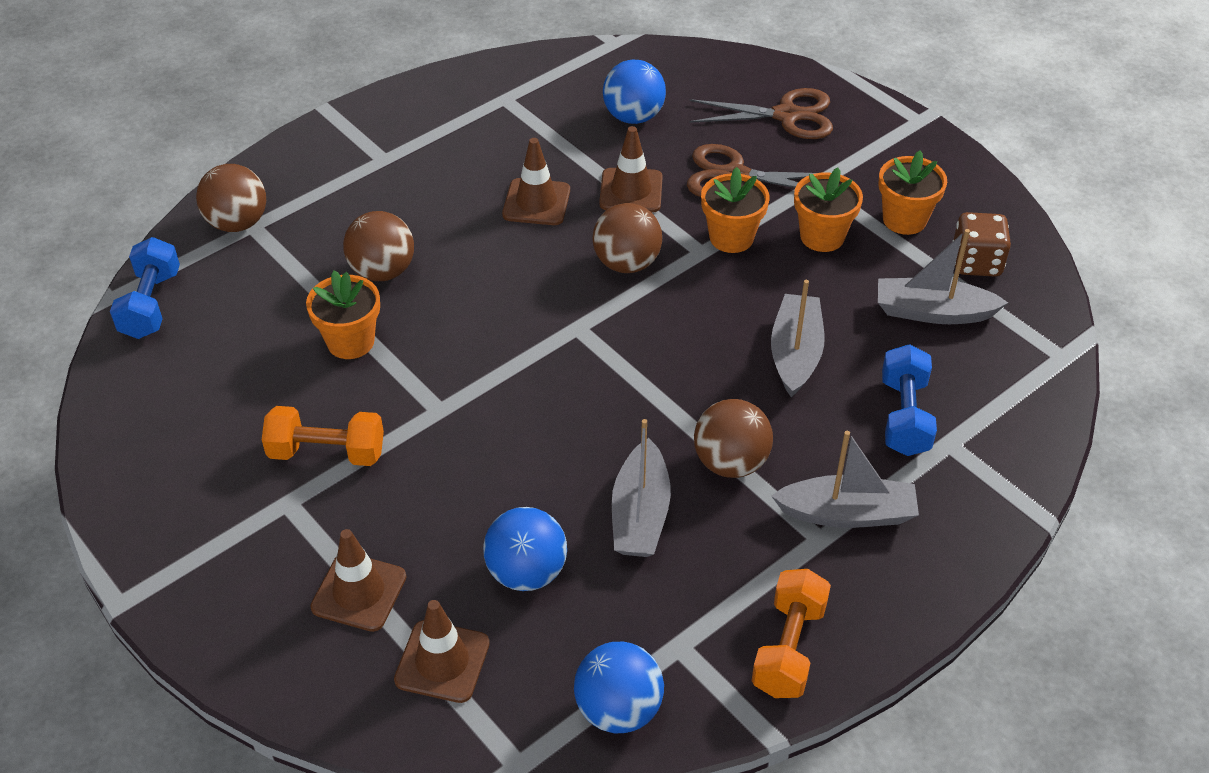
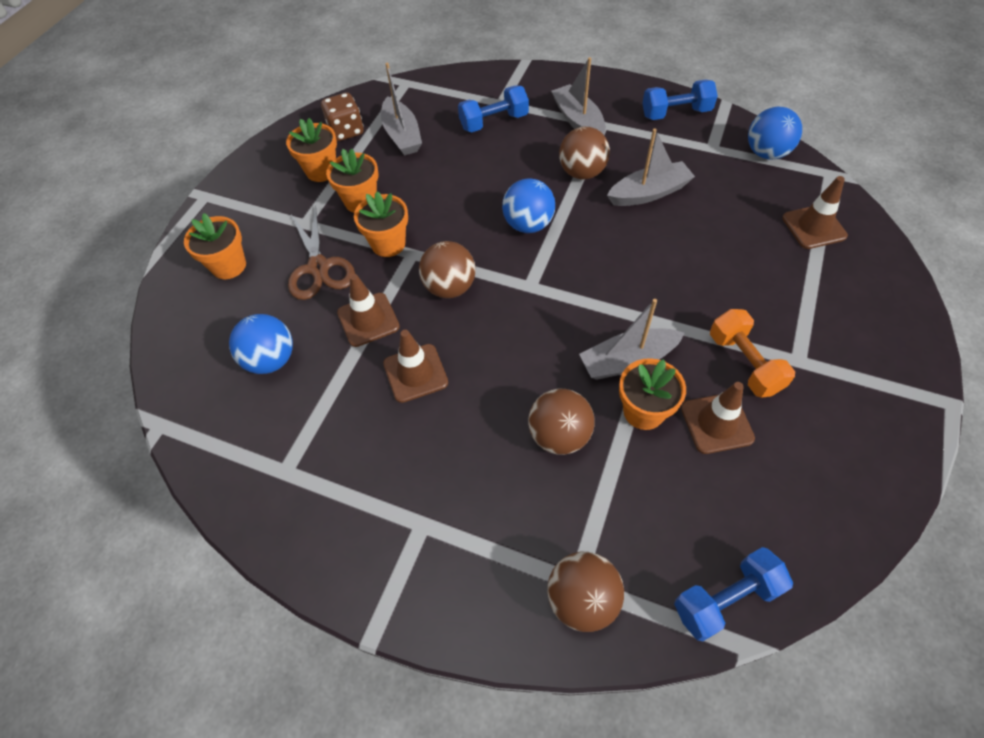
camera: 115 degrees left, 10 degrees up
brown traffic cone [311,529,406,632] -> brown traffic cone moved to [681,382,755,454]
blue ball [483,507,567,591] -> blue ball moved to [502,178,555,233]
brown scissors [689,88,833,139] -> orange flower pot [184,213,246,279]
orange dumbbell [752,569,831,698] -> blue dumbbell [642,79,718,120]
grey boat [771,280,824,397] -> grey boat moved to [579,299,684,380]

